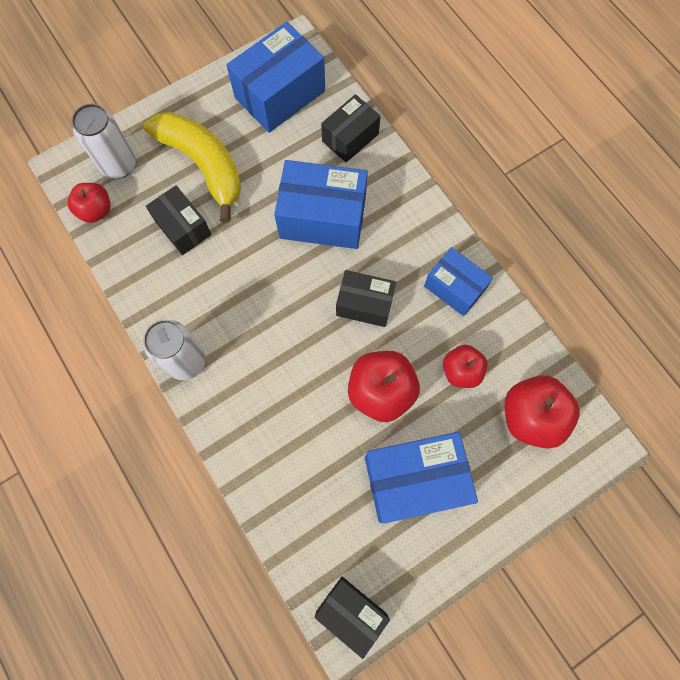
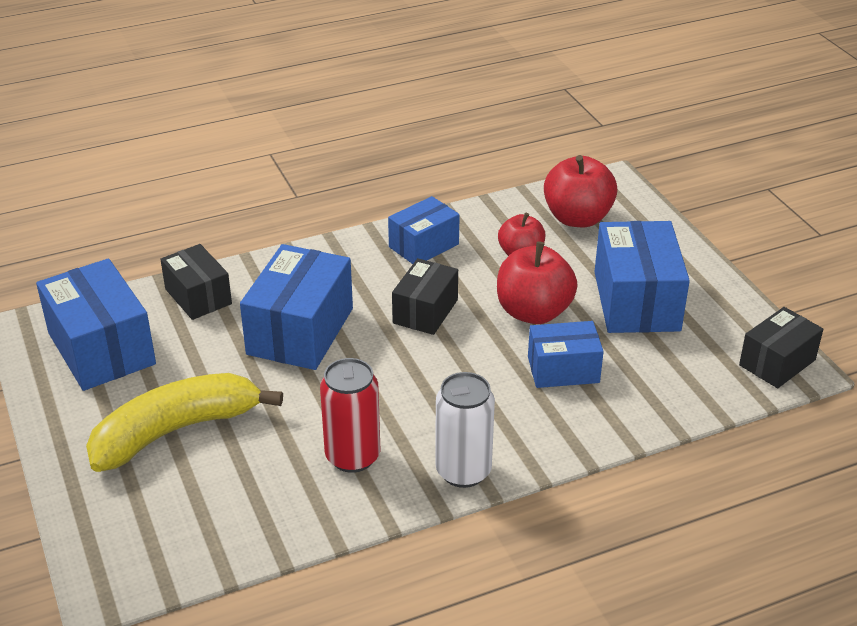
camera: 80 degrees left, 35 degrees down
red apple [68,183,111,223] -> none
white can [71,104,136,179] -> none
black box [146,185,212,255] -> none
none -> red can [320,358,380,473]
none -> blue box [528,321,604,388]

